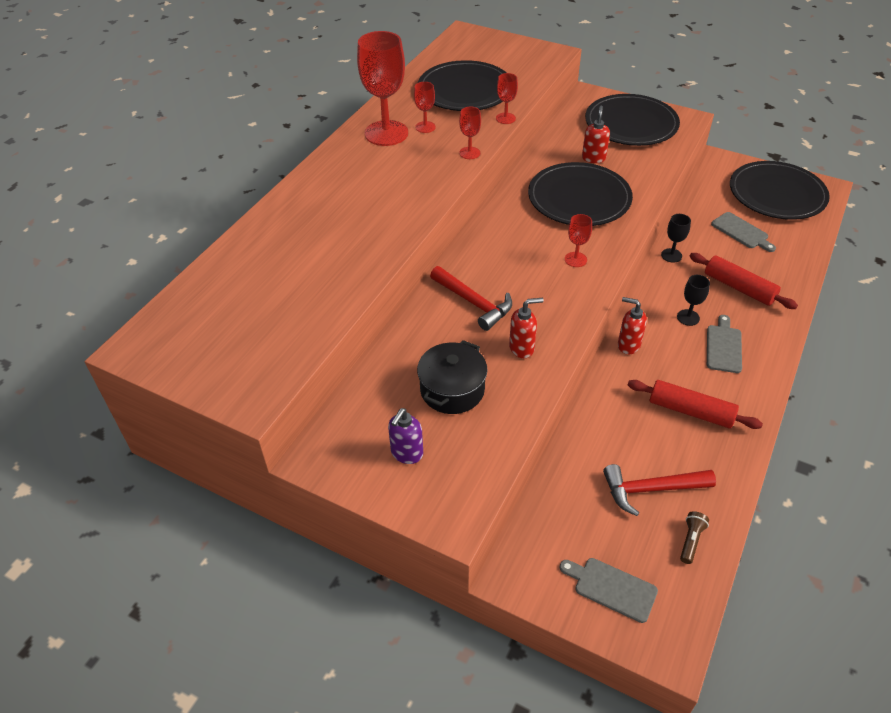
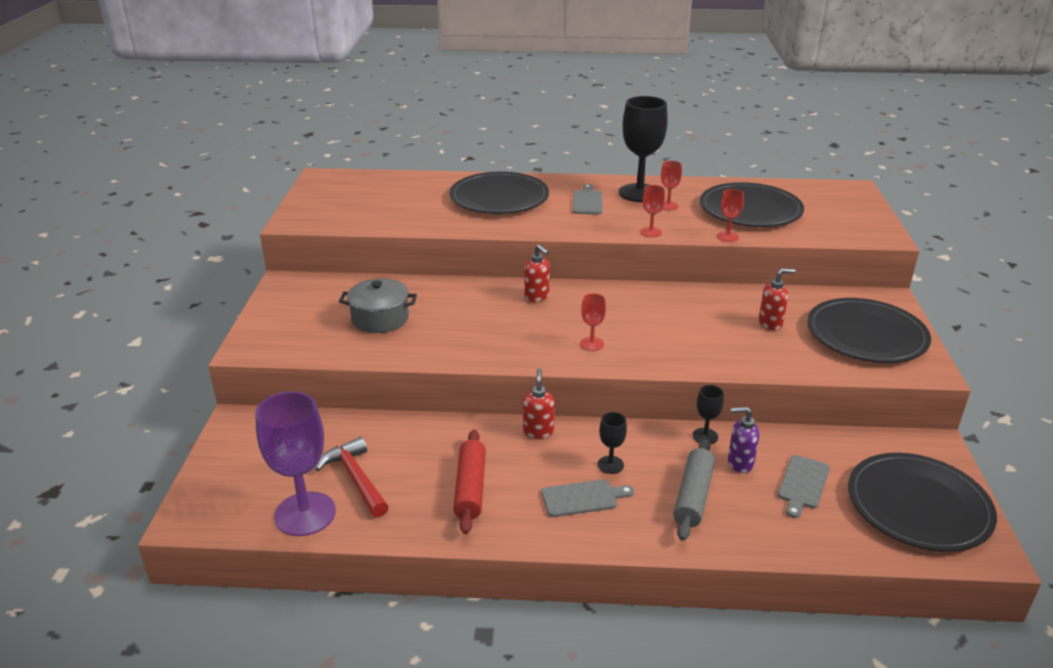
camera: 65 degrees right, 15 degrees down
red goblet [357,31,408,146] -> black goblet [619,96,668,202]
purple soap dispenser [388,408,423,464] -> purple soap dispenser moved to [728,407,760,473]
black pot [417,340,487,414] -> grey pot [339,278,417,333]
red hammer [430,266,512,331] -> none
red soap dispenser [509,298,544,358] -> red soap dispenser moved to [524,244,550,302]
black plate [528,162,633,226] -> black plate moved to [449,172,549,214]
grey cutting board [559,558,658,623] -> grey cutting board moved to [573,184,602,214]
brown flashlight [680,511,709,564] -> purple goblet [255,391,336,536]
red rolling pin [690,253,798,309] -> grey rolling pin [673,439,715,541]

